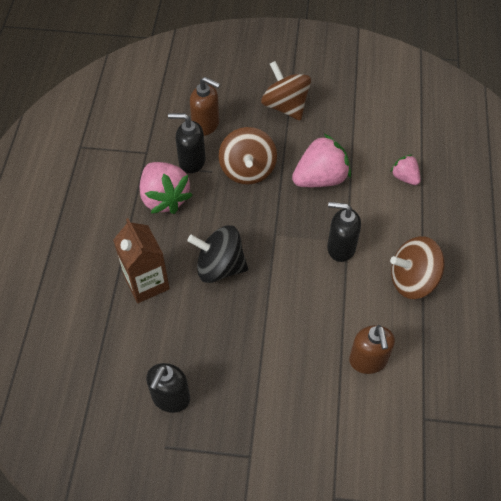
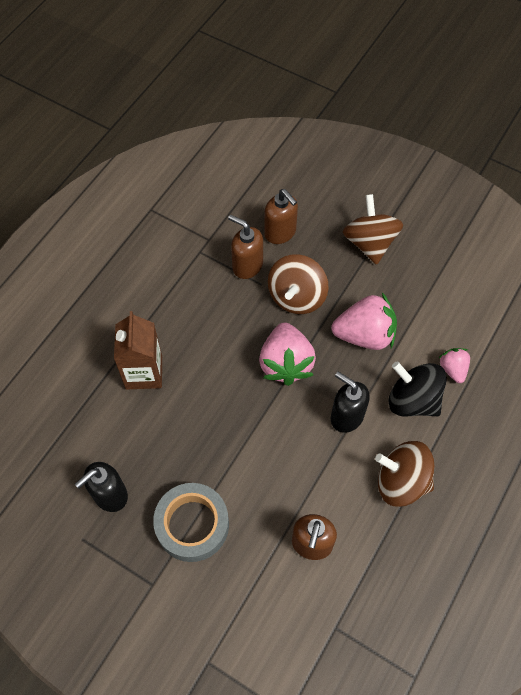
camera: 25 degrees right, 5 degrees up
pink strawberry [140,162,192,214] -> pink strawberry moved to [259,323,316,386]
black soap dispenser [168,113,206,173] -> brown soap dispenser [228,215,263,279]
black spinning top [187,225,248,283] -> black spinning top moved to [388,361,447,416]
none -> grey tape [153,483,229,562]

